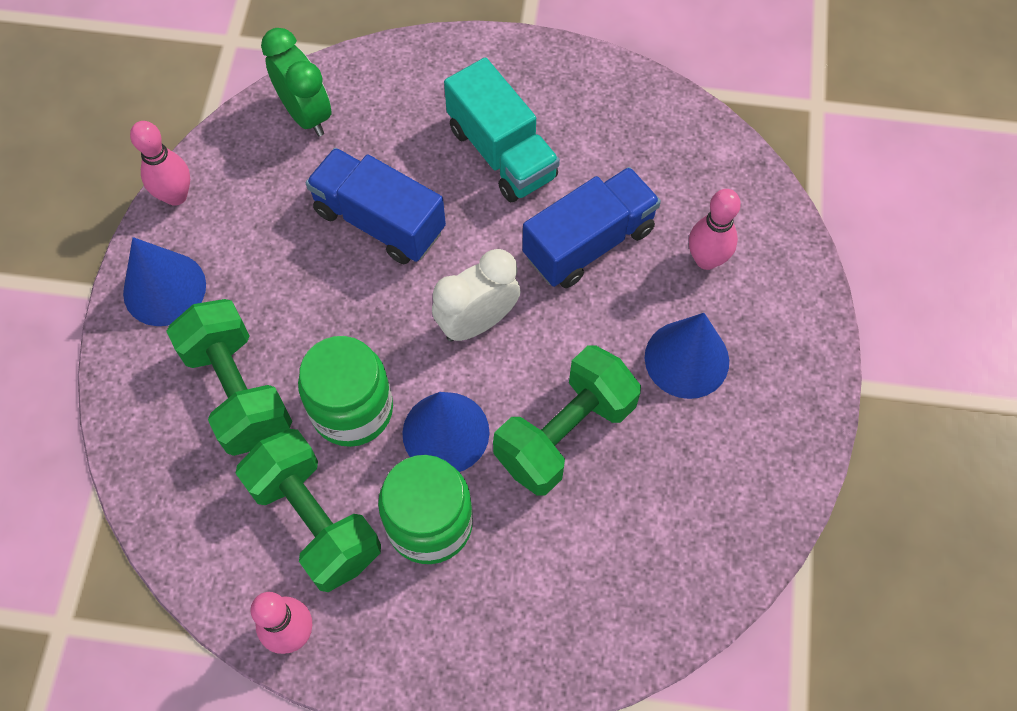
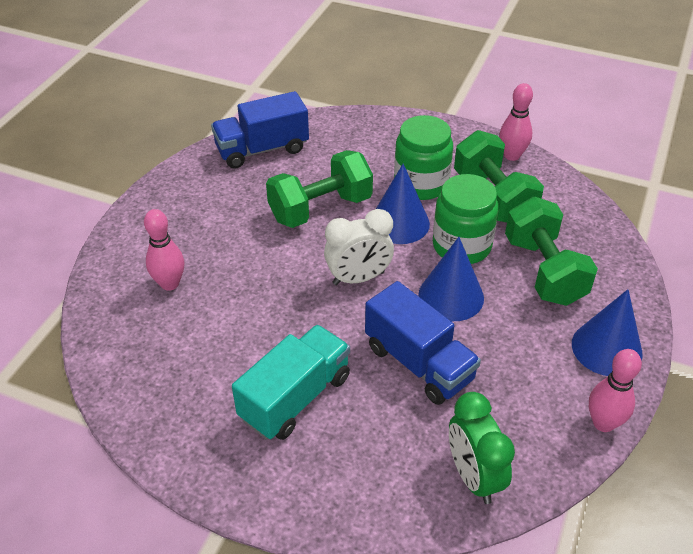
camera: 165 degrees left, 20 degrees down
turquoise truck [444,57,560,202] -> turquoise truck turned 60 degrees clockwise [232,325,350,440]
blue truck [522,167,661,288] -> blue truck moved to [211,91,309,169]
blue cone [645,313,729,399] -> blue cone moved to [418,237,484,321]

